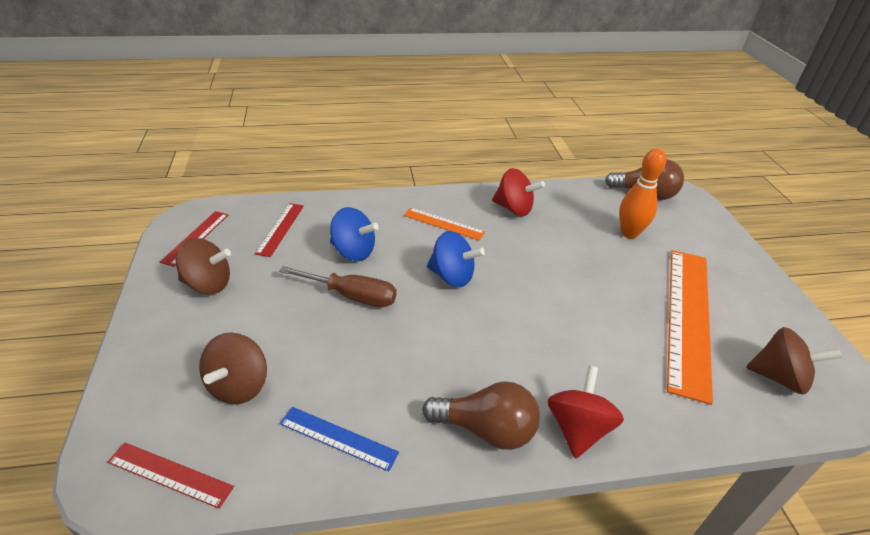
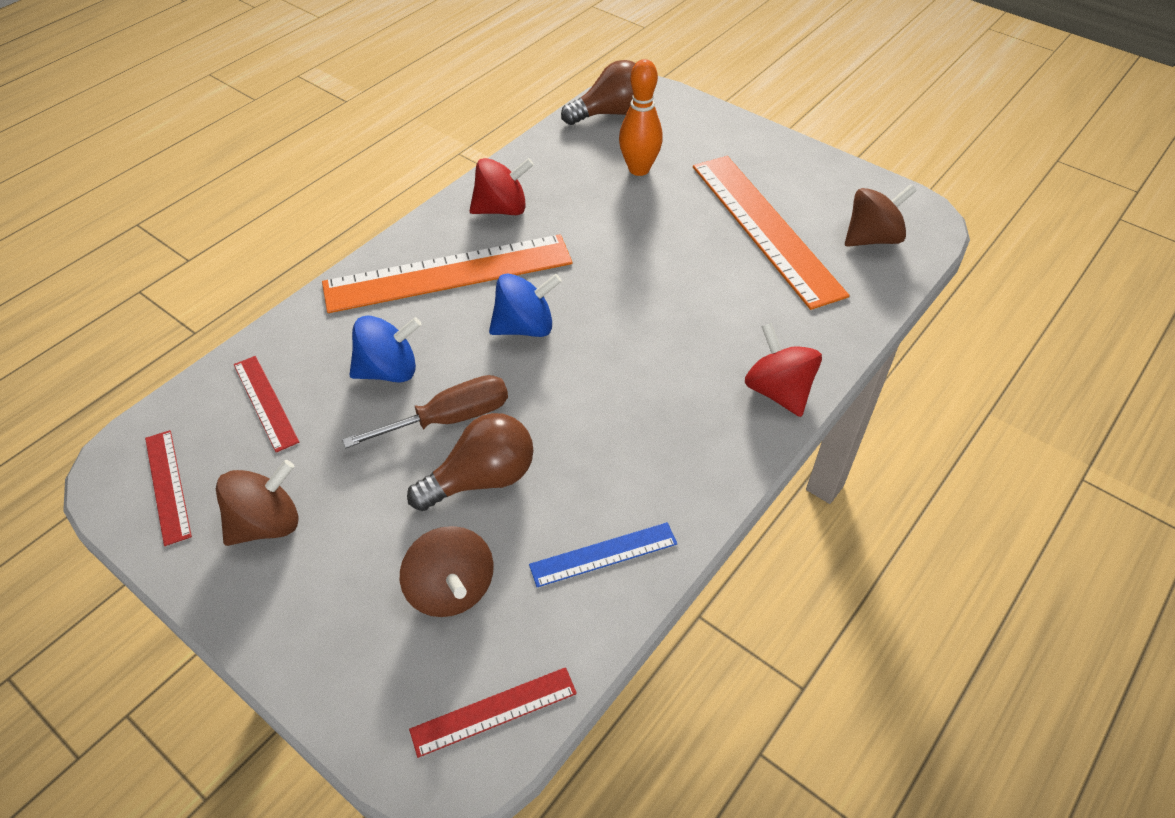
camera: 40 degrees left, 10 degrees up
orange ruler [404,208,485,241] -> orange ruler [322,234,573,313], size x2.12
brown light bulb [422,381,540,450] -> brown light bulb moved to [407,413,534,511]

